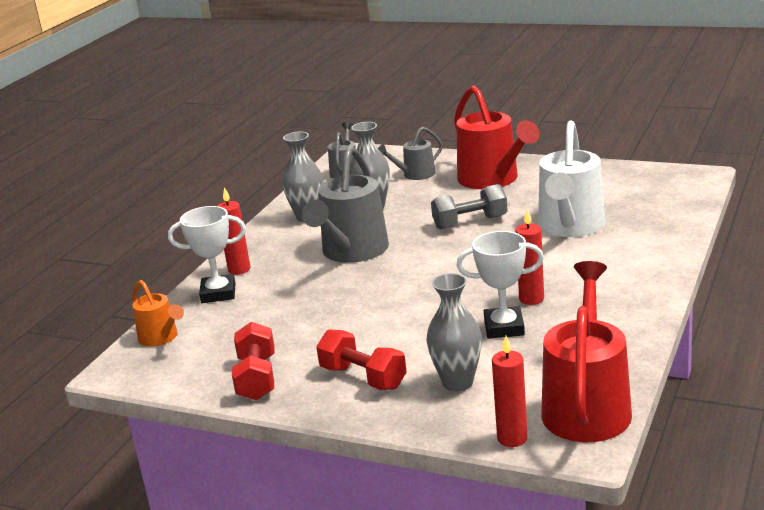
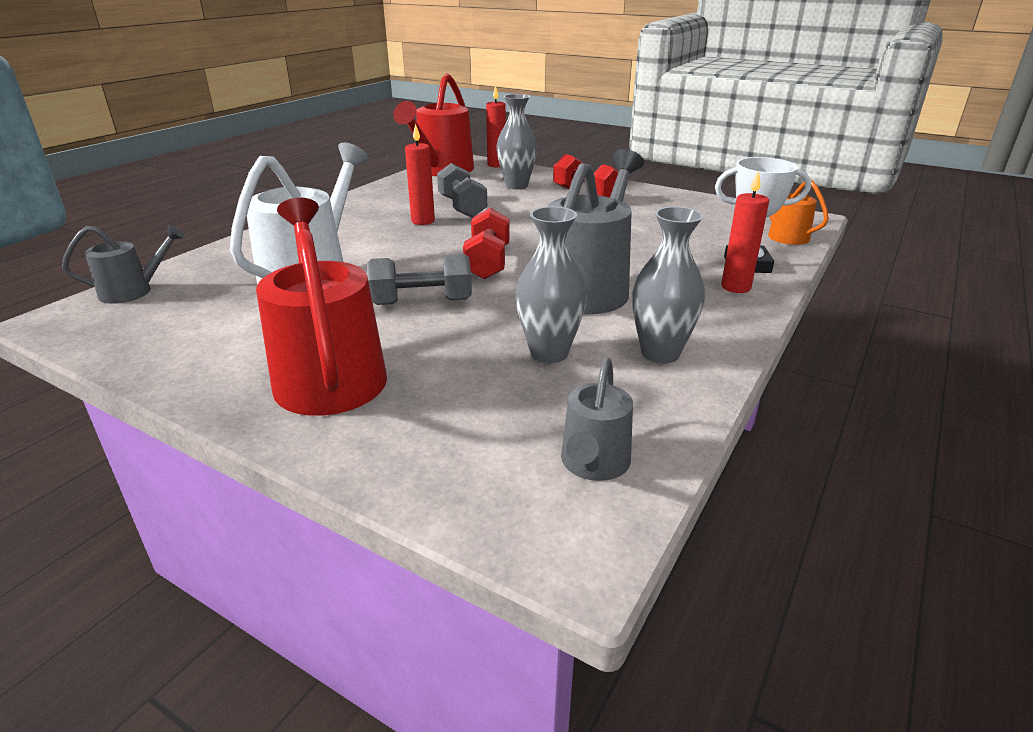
camera: 175 degrees left, 5 degrees up
red dumbbell [232,322,275,401] -> red dumbbell moved to [463,208,510,280]
grey watering can [378,127,443,180] -> grey watering can moved to [62,225,184,304]
white trophy [457,231,544,339] -> grey dumbbell [437,163,487,218]

